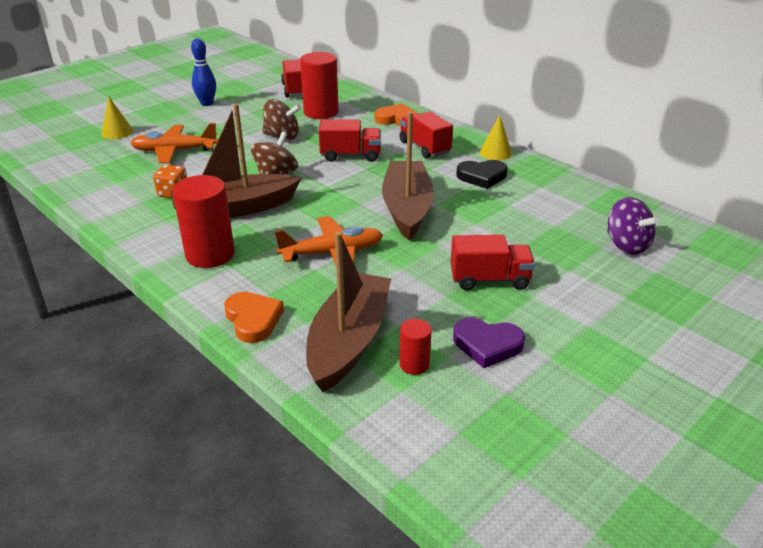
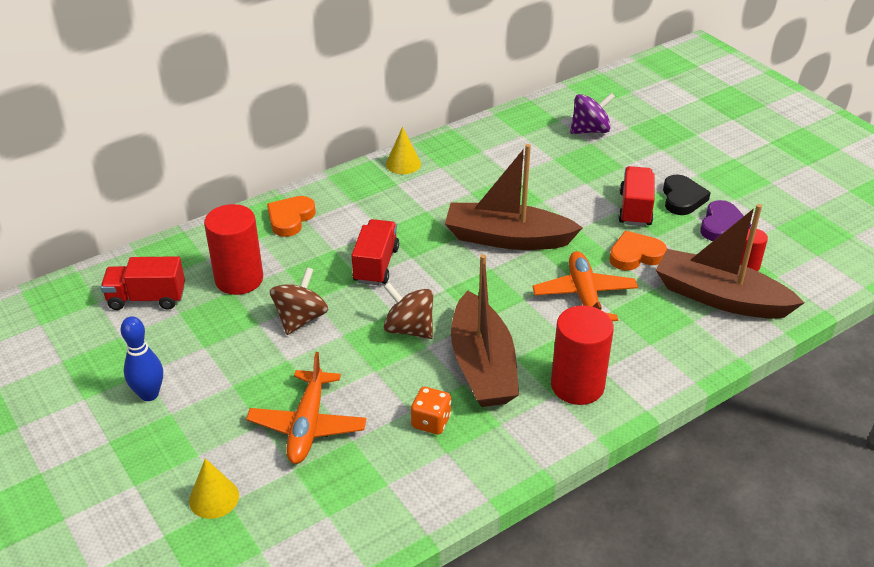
camera: 80 degrees left, 5 degrees up
orange heart [224,292,284,343] -> orange heart moved to [609,231,667,271]
red truck [399,111,453,159] -> none
black heart [456,160,508,189] -> black heart moved to [663,174,711,215]

